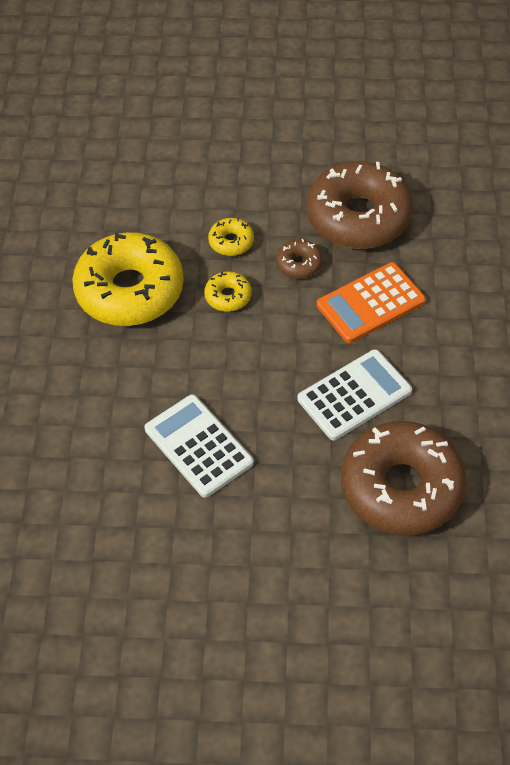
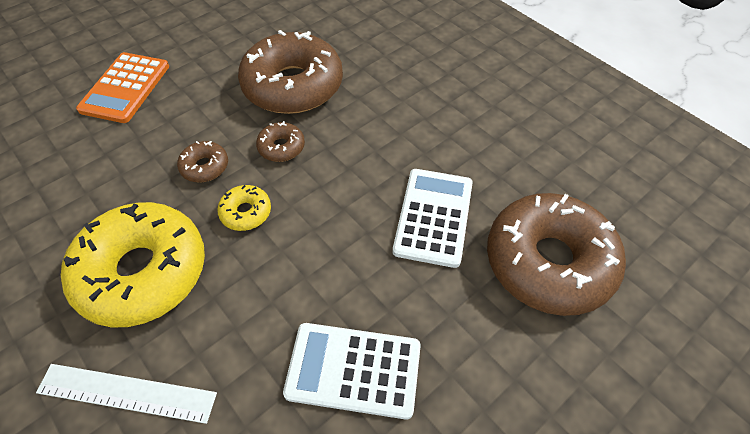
camera: 45 degrees left, 0 degrees up
yellow donut [208,218,254,256] -> brown donut [177,141,228,182]
orange calculator [317,262,426,343] -> orange calculator moved to [76,52,169,123]
none -> white ruler [36,364,217,424]

